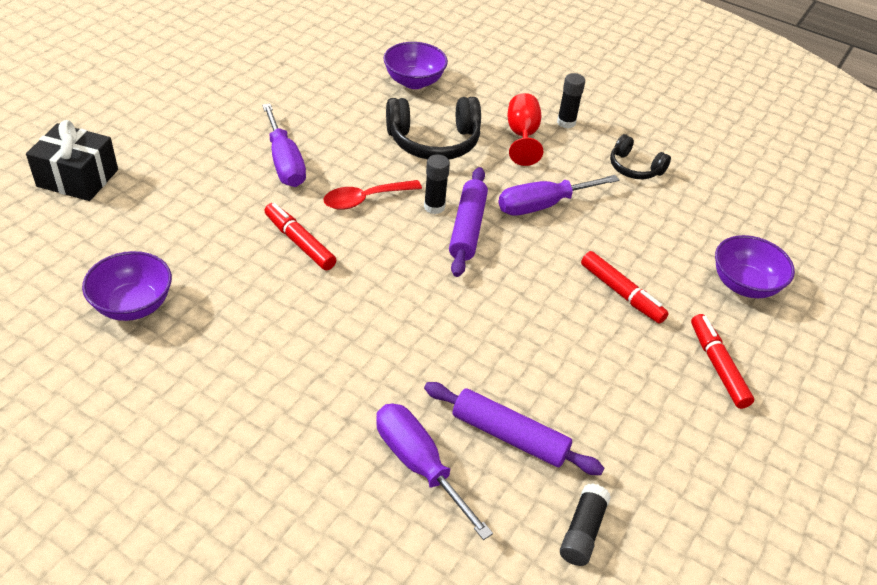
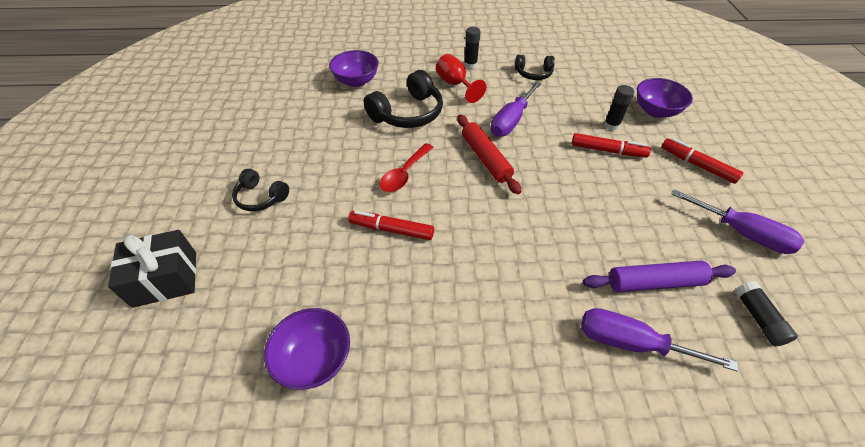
camera: 30 degrees left, 5 degrees up
purple screwdriver [262,103,306,187] -> purple screwdriver moved to [671,189,804,254]
black glue stick [424,154,450,214] -> black glue stick moved to [604,85,634,131]
purple rolling pin [449,167,488,277] -> red rolling pin [457,115,521,194]
none -> black headphones [232,169,289,211]

